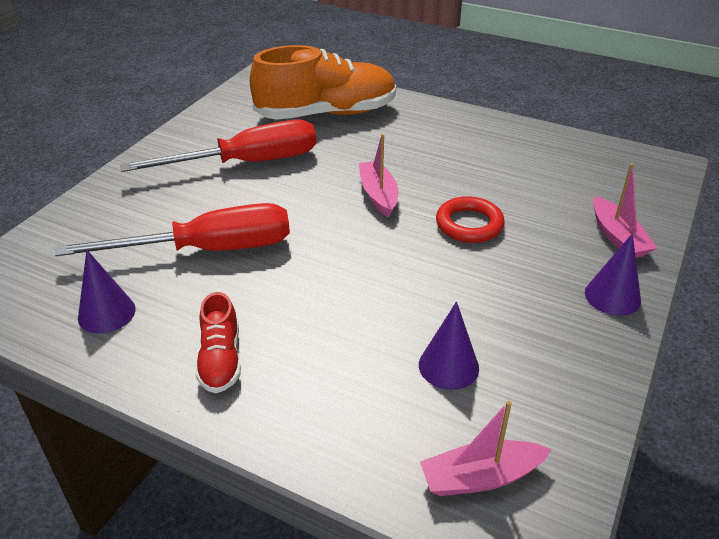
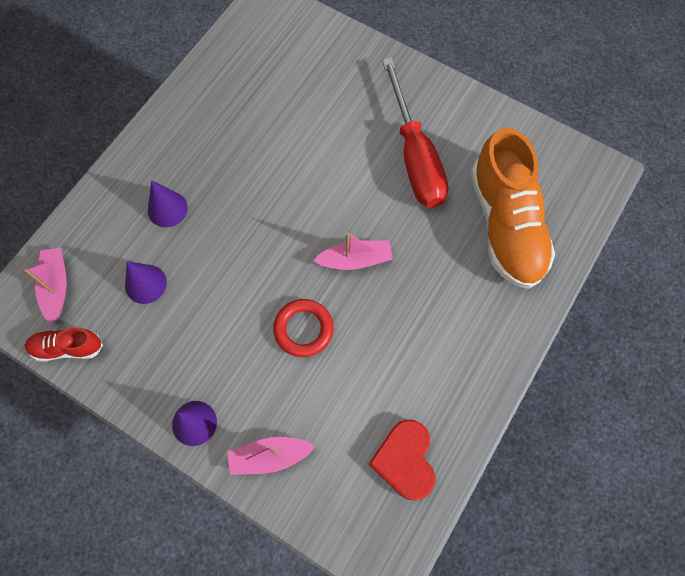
camera: 95 degrees right, 30 degrees up
red screwdriver [55,203,290,256] -> none
purple cone [78,250,136,333] -> purple cone moved to [148,180,188,227]
red shoe [196,292,241,393] -> red shoe moved to [25,328,103,361]
none -> red heart [369,419,435,501]

